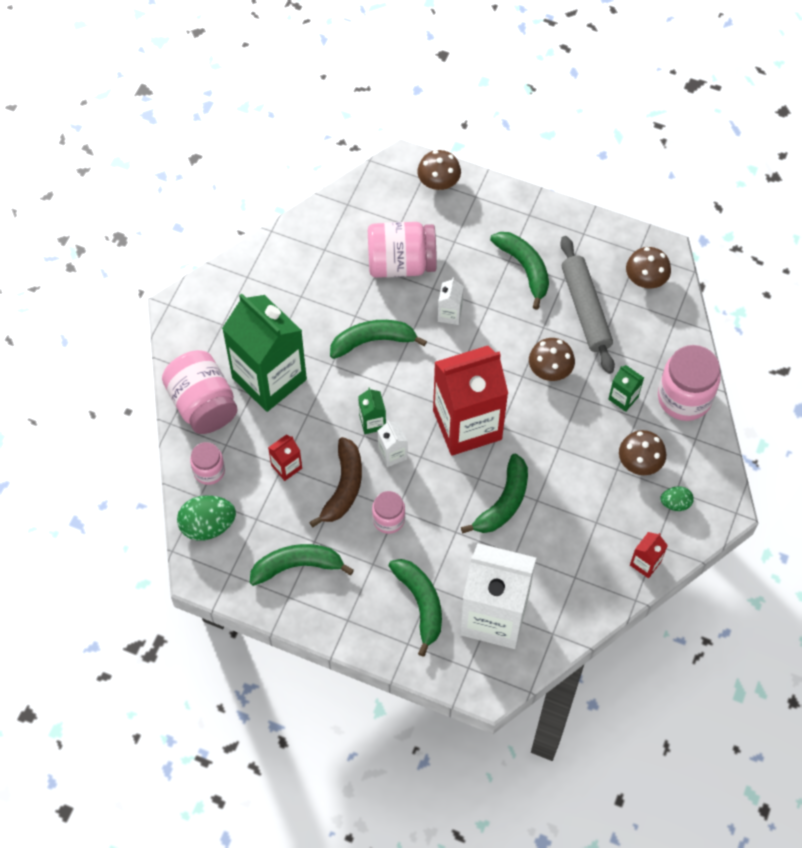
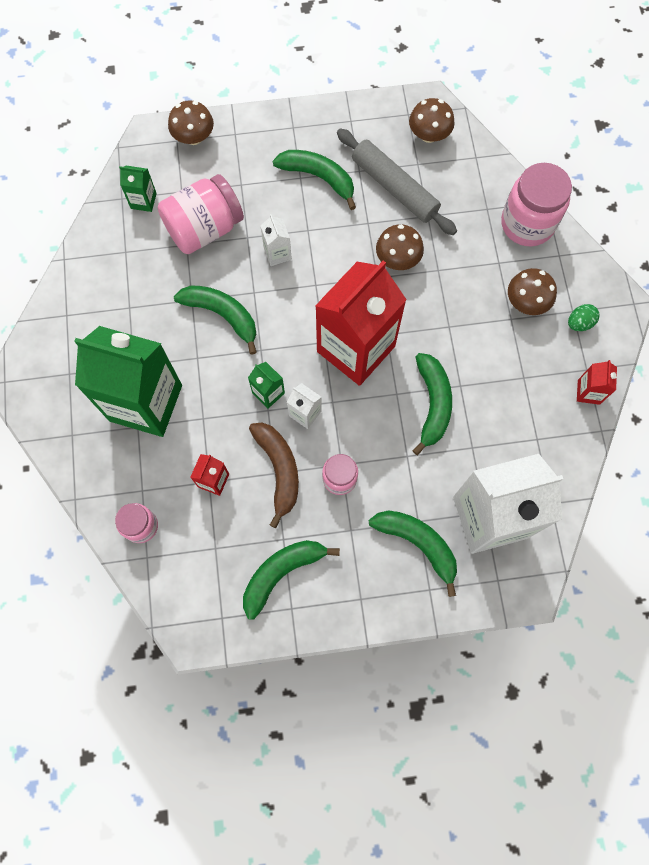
camera: 30 degrees left, 10 degrees up
pink jar [162,350,238,434] -> none
green egg [177,495,236,541] -> none
green banana [330,320,427,359] -> green banana turned 75 degrees clockwise [174,285,257,355]
green carton [608,365,644,412] -> green carton moved to [119,165,157,212]

